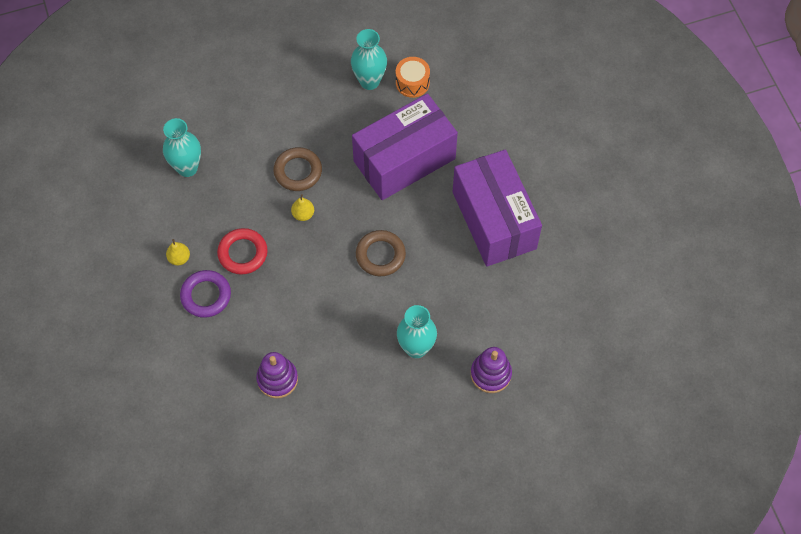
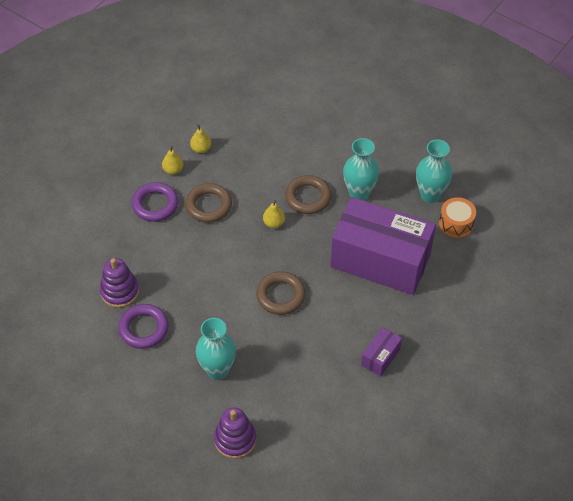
camera: 55 degrees right, 10 degrees down
turquoise vase [163,118,201,177] -> turquoise vase moved to [343,138,379,201]
red ring [217,228,267,275] -> brown ring [185,183,232,223]
purple box [453,149,542,267] -> purple box [361,327,402,377], size x0.41
none -> purple ring [118,304,169,349]
none -> yellow pear [190,124,211,153]

